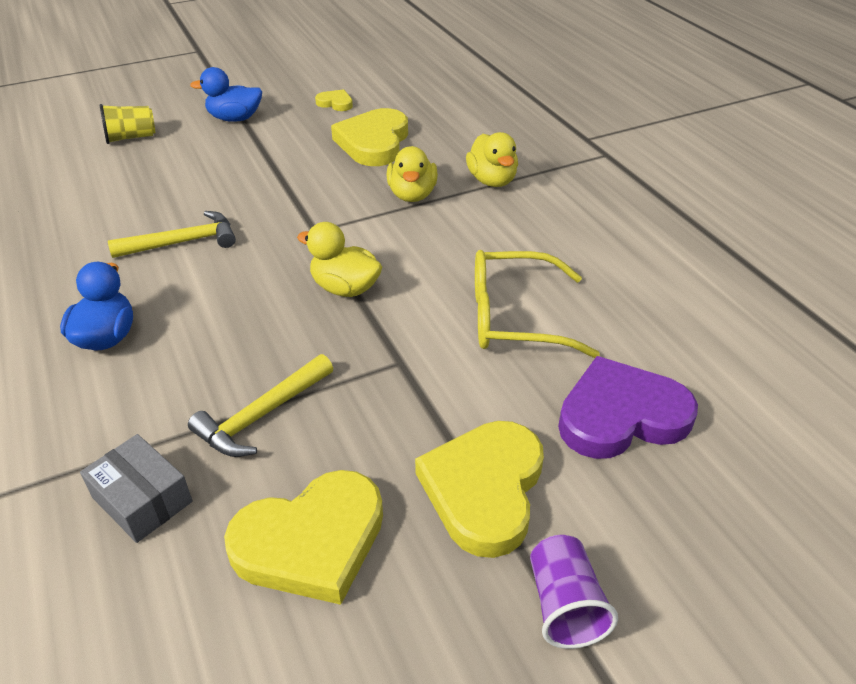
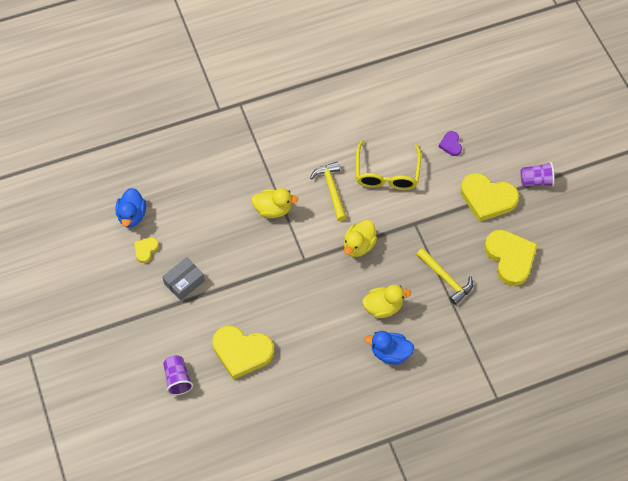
camera: 85 degrees left, 20 degrees up
grey box [80,434,193,543] -> grey box moved to [162,257,205,301]
yellow cup [100,104,155,144] -> purple cup [163,355,193,395]
yellow hammer [108,211,236,258] -> yellow hammer moved to [310,162,347,221]
blue duck [190,67,262,122] -> blue duck moved to [115,188,146,228]
yellow heart [331,108,408,166] -> yellow heart moved to [212,326,274,380]
yellow duck [466,132,518,187] -> yellow duck moved to [362,285,411,318]
purple heart [558,356,698,459] -> purple heart [439,131,462,156], size x0.47

